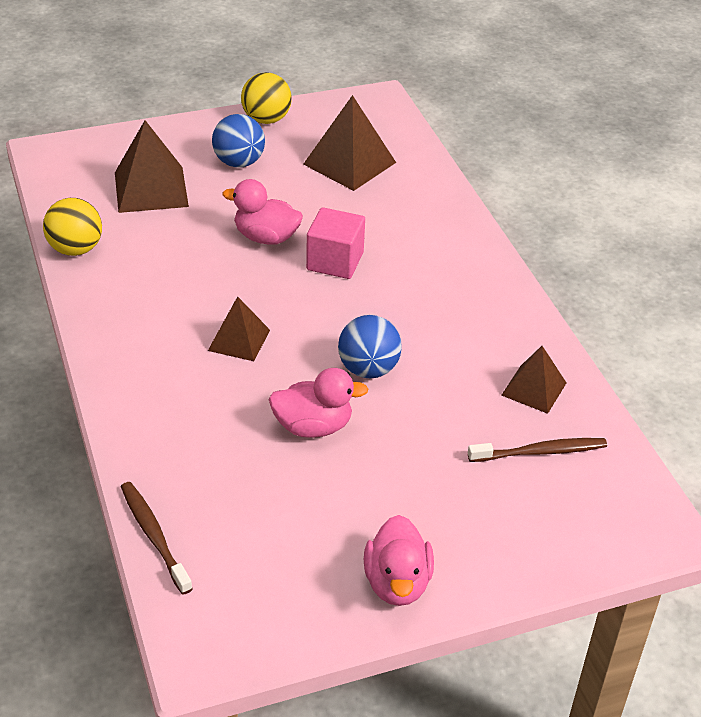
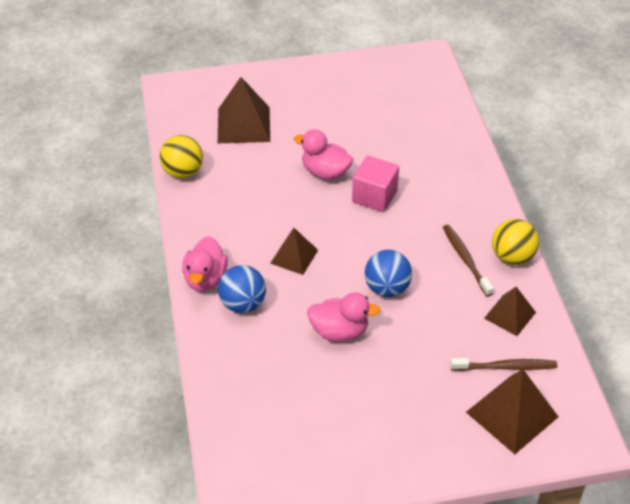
camera: 10 degrees right, 5 degrees up
brown toothbrush [121,482,193,595] -> brown toothbrush moved to [443,225,494,297]
blue ball [212,114,265,168] -> blue ball moved to [218,265,266,313]
yellow ball [241,72,292,124] -> yellow ball moved to [492,219,539,265]
brown pyramid [303,95,396,191] -> brown pyramid moved to [466,369,558,454]
pink duck [364,515,434,606] -> pink duck moved to [182,236,228,291]

